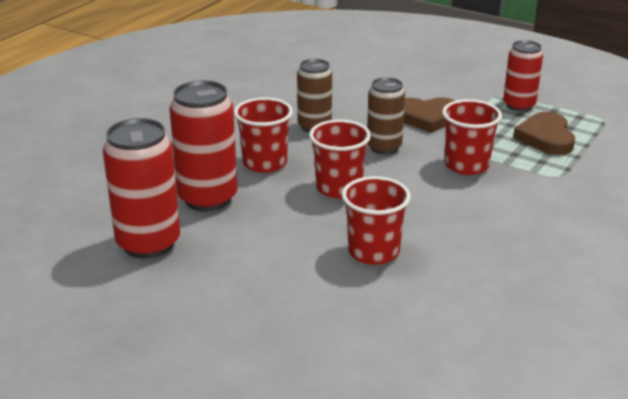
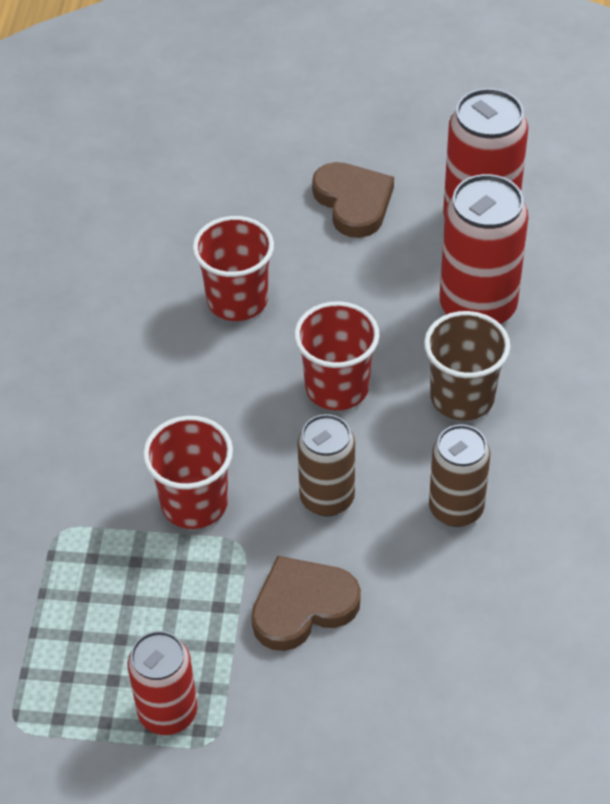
camera: 155 degrees right, 20 degrees up
red cup [234,98,293,173] -> brown cup [424,311,510,421]
brown heart [513,112,575,155] -> brown heart moved to [312,162,394,238]

